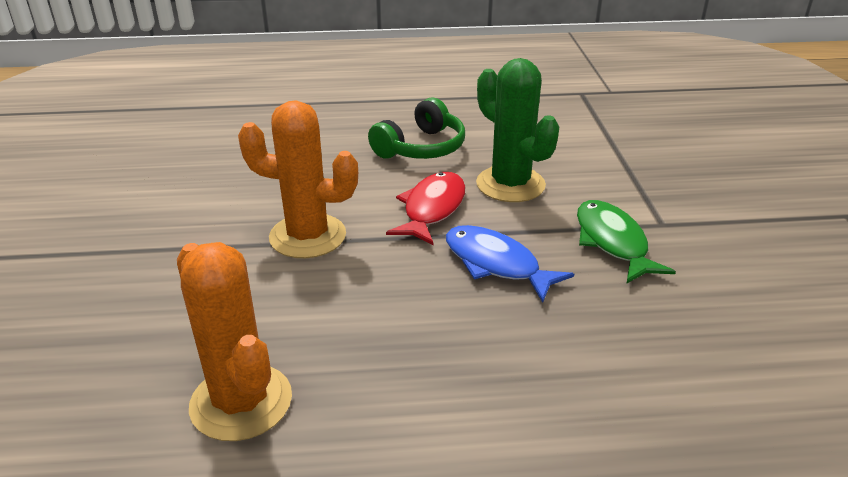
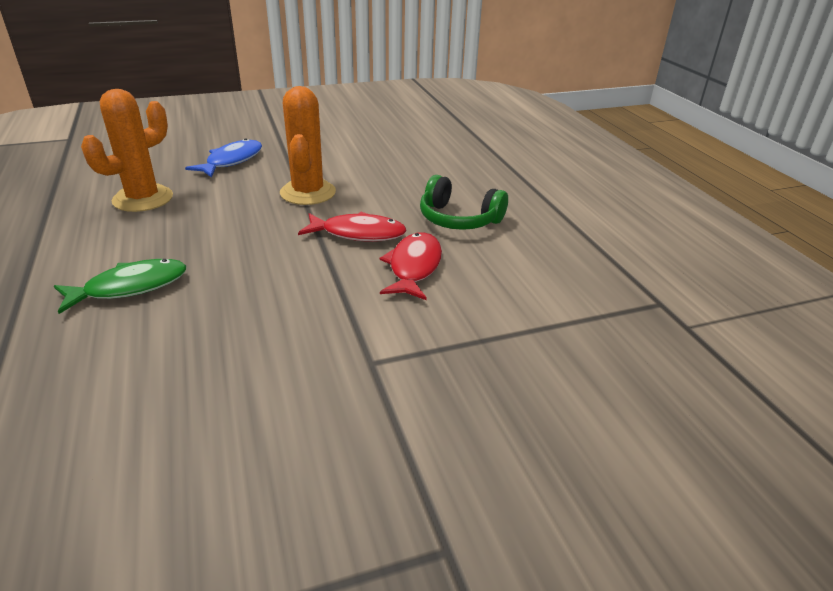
camera: 75 degrees right, 0 degrees up
blue fish [446,225,574,303] -> blue fish moved to [185,138,262,178]
green cactus [476,58,559,202] -> red fish [379,232,442,300]
green fish [577,200,676,284] -> green fish moved to [54,259,186,314]

